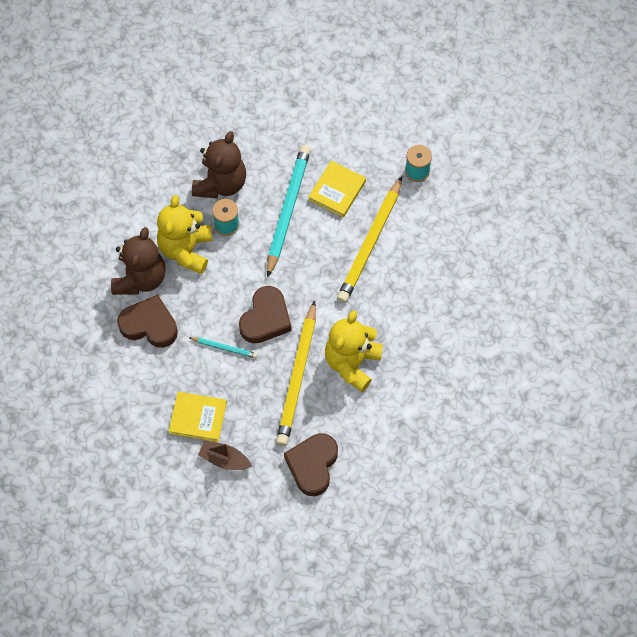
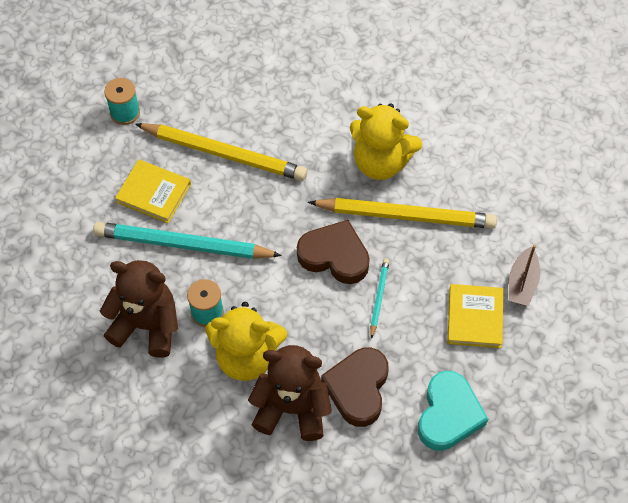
camera: 95 degrees left, 5 degrees down
brown heart [284,433,338,496] -> none
none -> turquoise heart [418,371,488,451]

